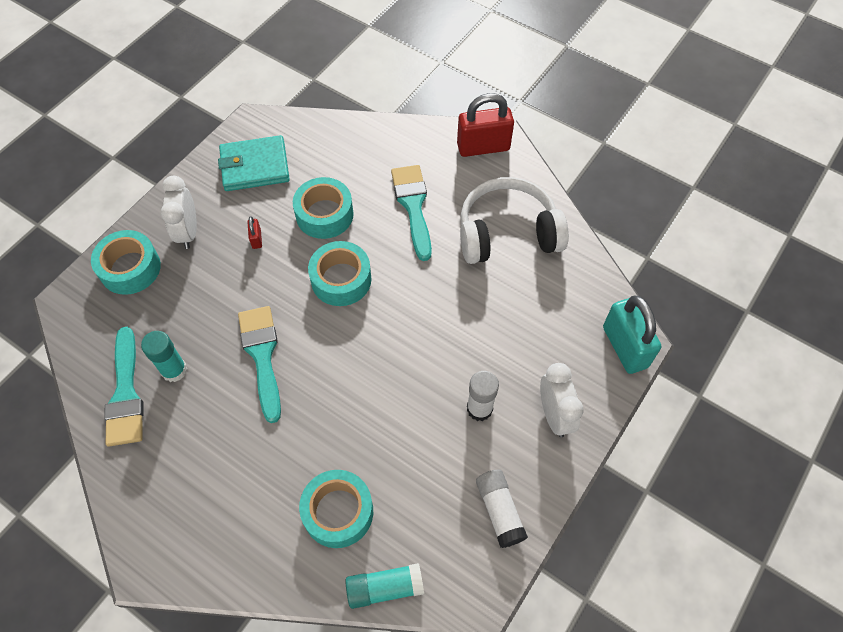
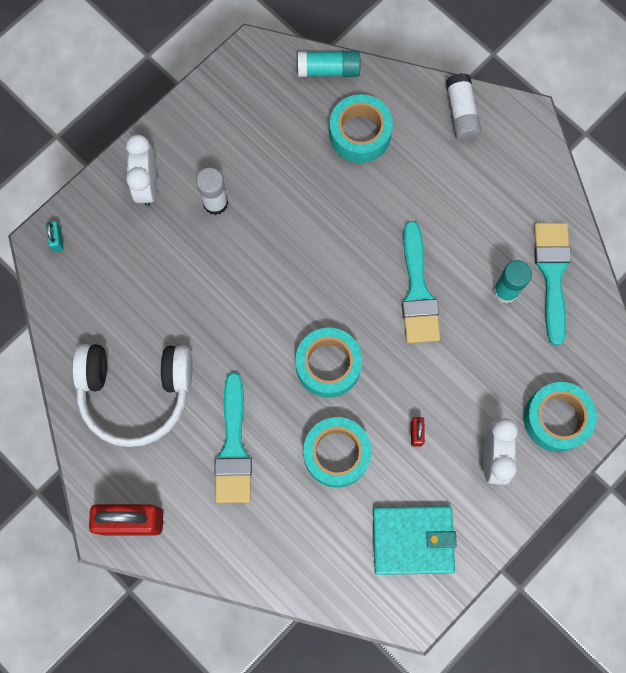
camera: 170 degrees left, 15 degrees up
white glue stick [476,470,528,548] -> white glue stick moved to [446,73,482,141]
turquoise padlock [603,296,661,374] -> turquoise padlock [46,221,64,252], size x0.43

